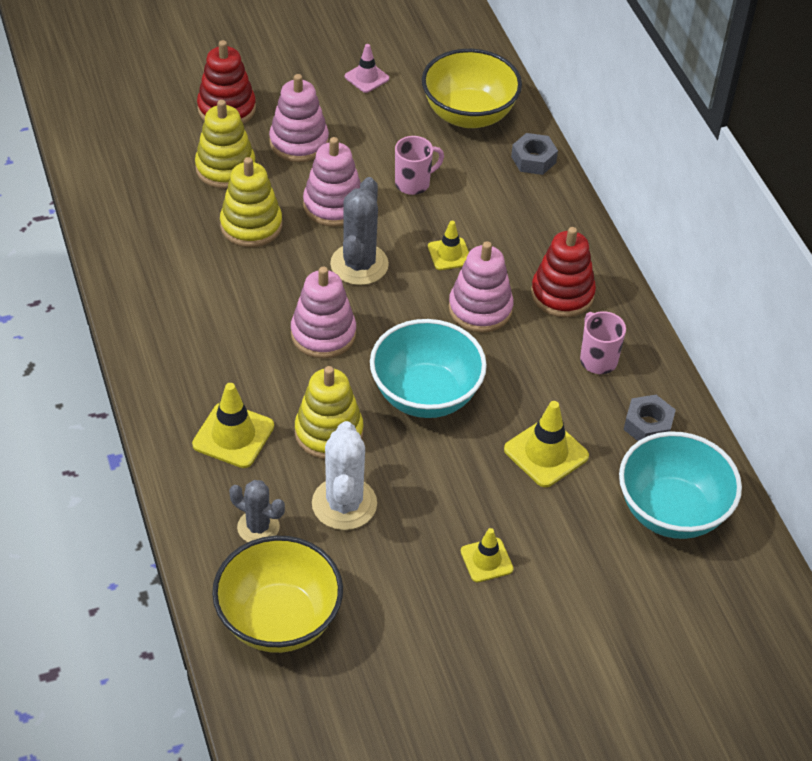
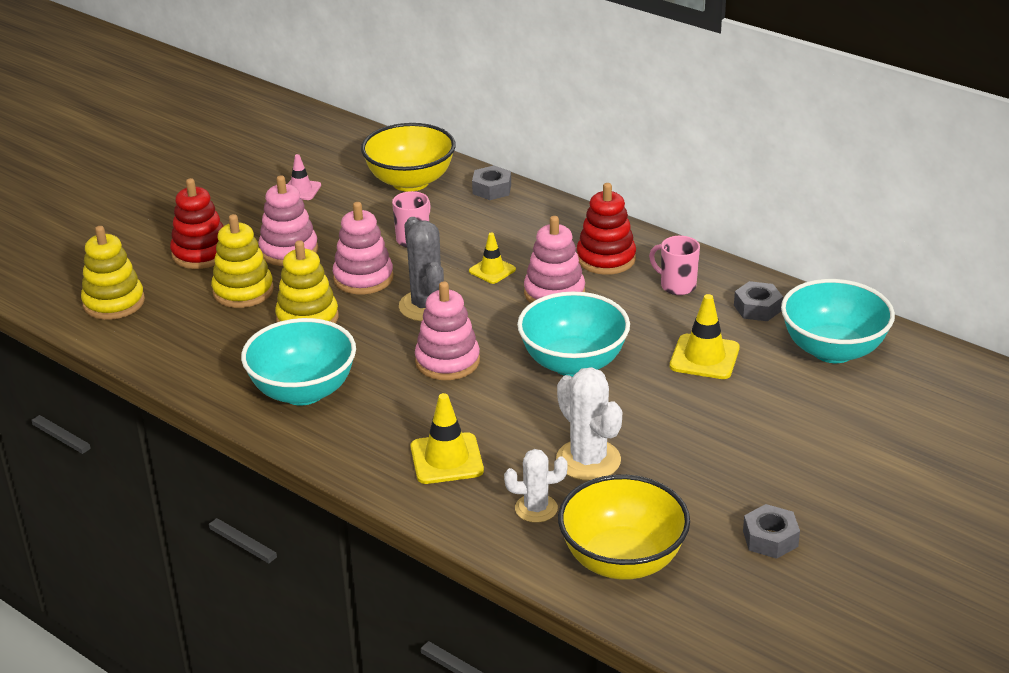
camera: 30 degrees left, 15 degrees down
grey cactus [229,480,285,542] -> white cactus [504,449,568,523]
yellow stacking toy [295,366,364,459] -> yellow stacking toy moved to [81,226,145,320]
yellow traffic cone [461,528,514,582] -> none
none -> turquoise bowl [241,318,356,405]
none -> grey nut [743,504,800,559]

